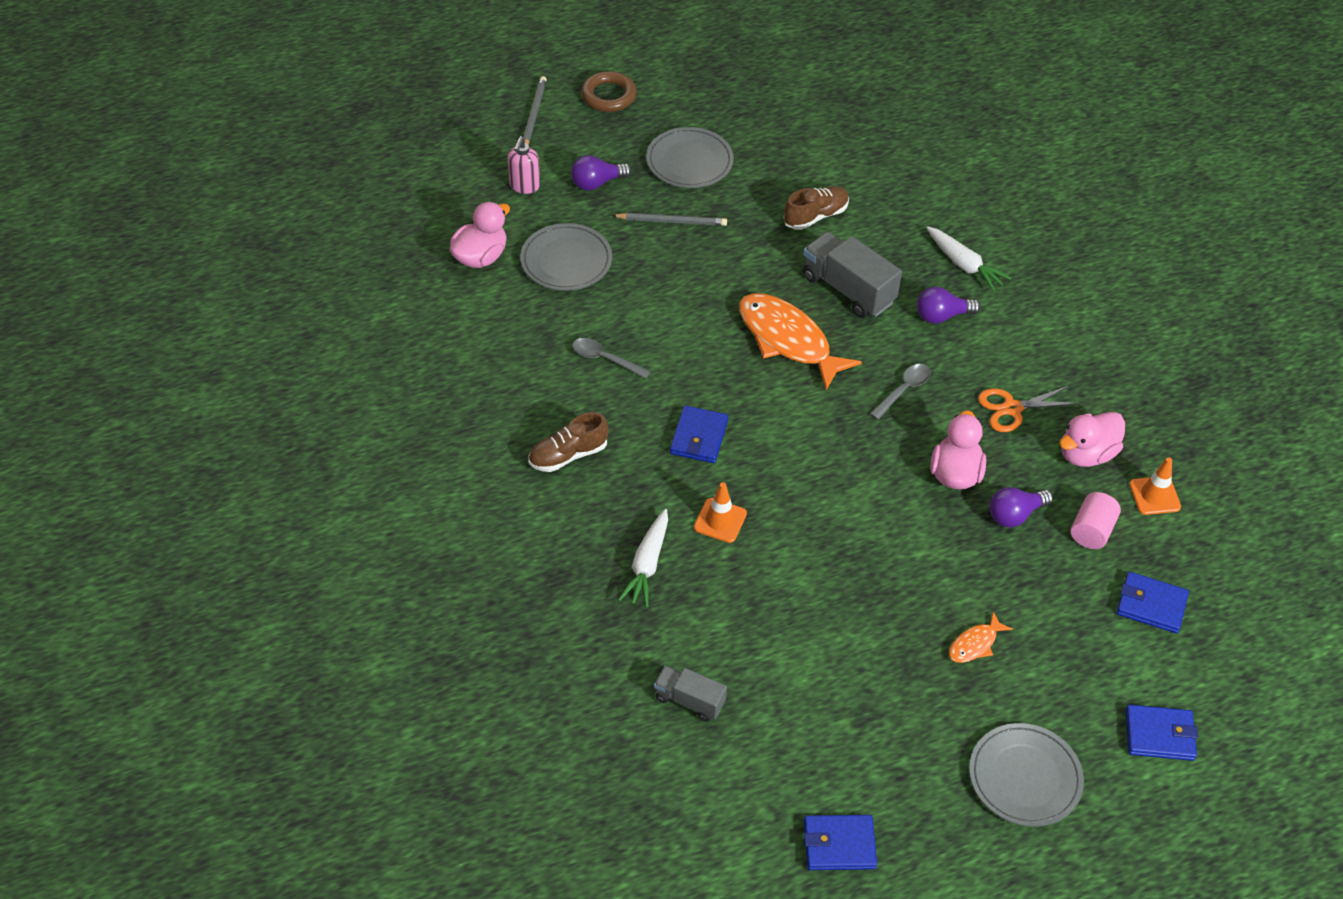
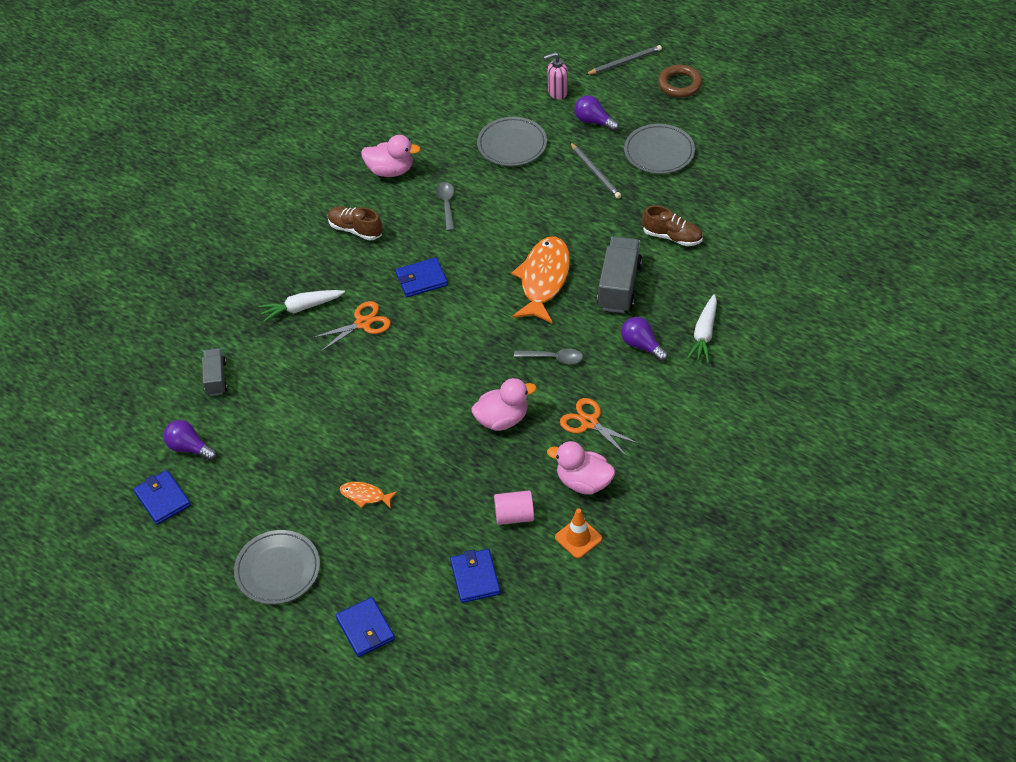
camera: 60 degrees right, 0 degrees up
pink duck [450,202,510,268] -> pink duck moved to [361,135,421,177]
orange traffic cone [694,482,747,543] -> orange scissors [312,301,391,351]
purple light bulb [990,487,1053,528] -> purple light bulb moved to [163,420,217,461]

